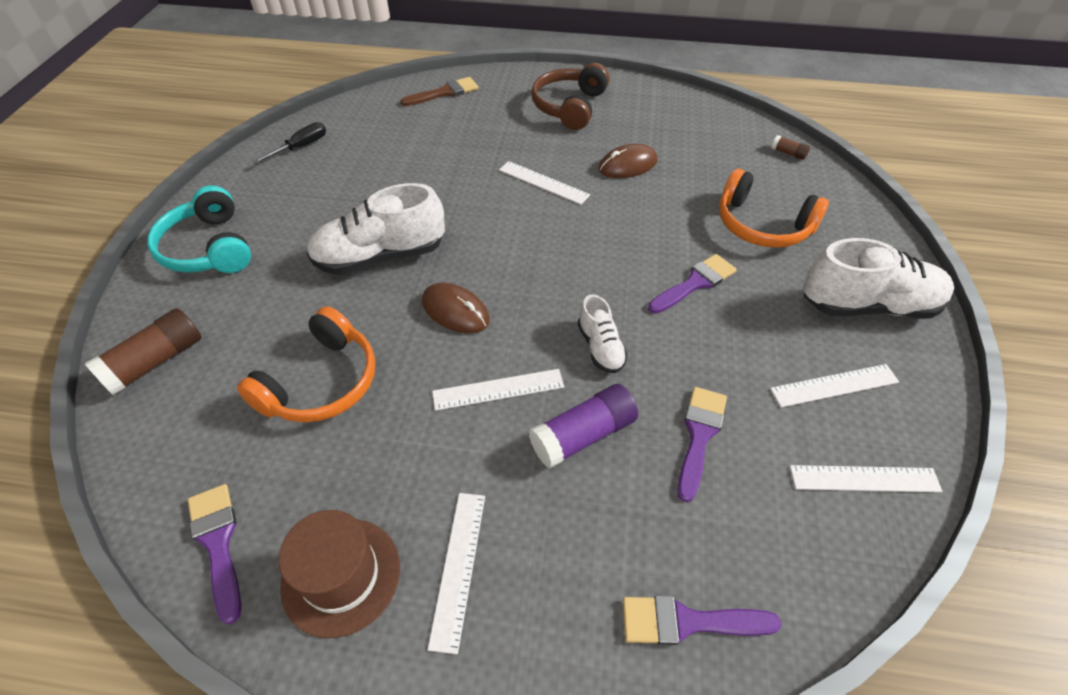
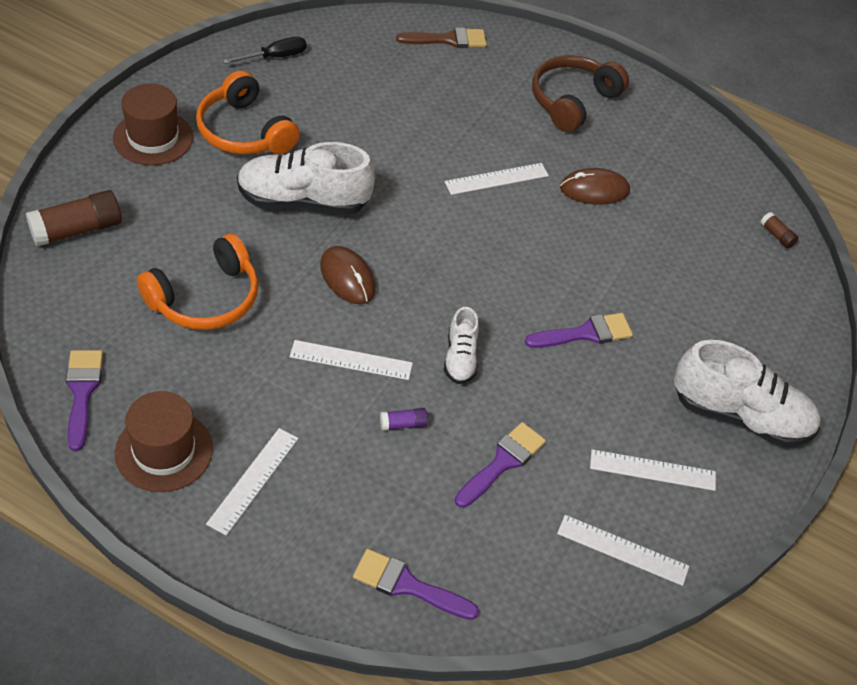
camera: 15 degrees right, 0 degrees up
turquoise headphones [147,185,251,273] -> brown hat [113,84,193,165]
white ruler [499,161,590,205] -> white ruler turned 75 degrees counterclockwise [444,163,549,195]
purple glue stick [529,384,638,468] -> purple glue stick [380,408,428,431], size x0.48
orange headphones [719,169,829,248] -> orange headphones moved to [196,70,300,155]

